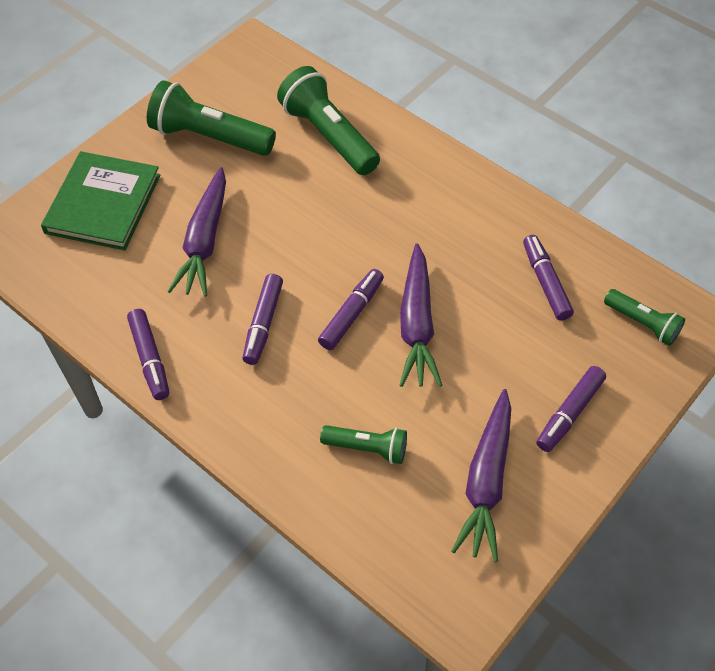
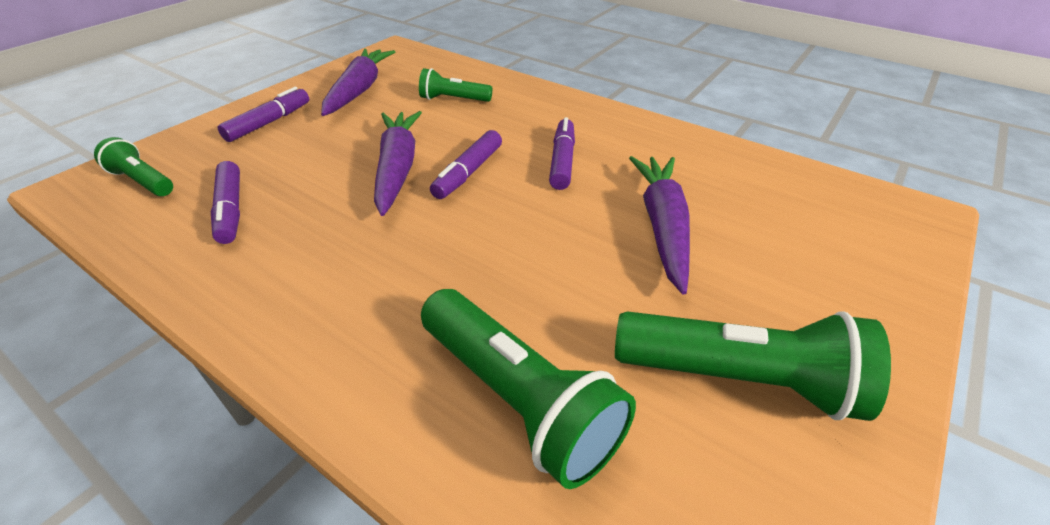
camera: 175 degrees right, 15 degrees down
green book [41,151,160,250] -> none
purple marker [127,309,169,400] -> none

